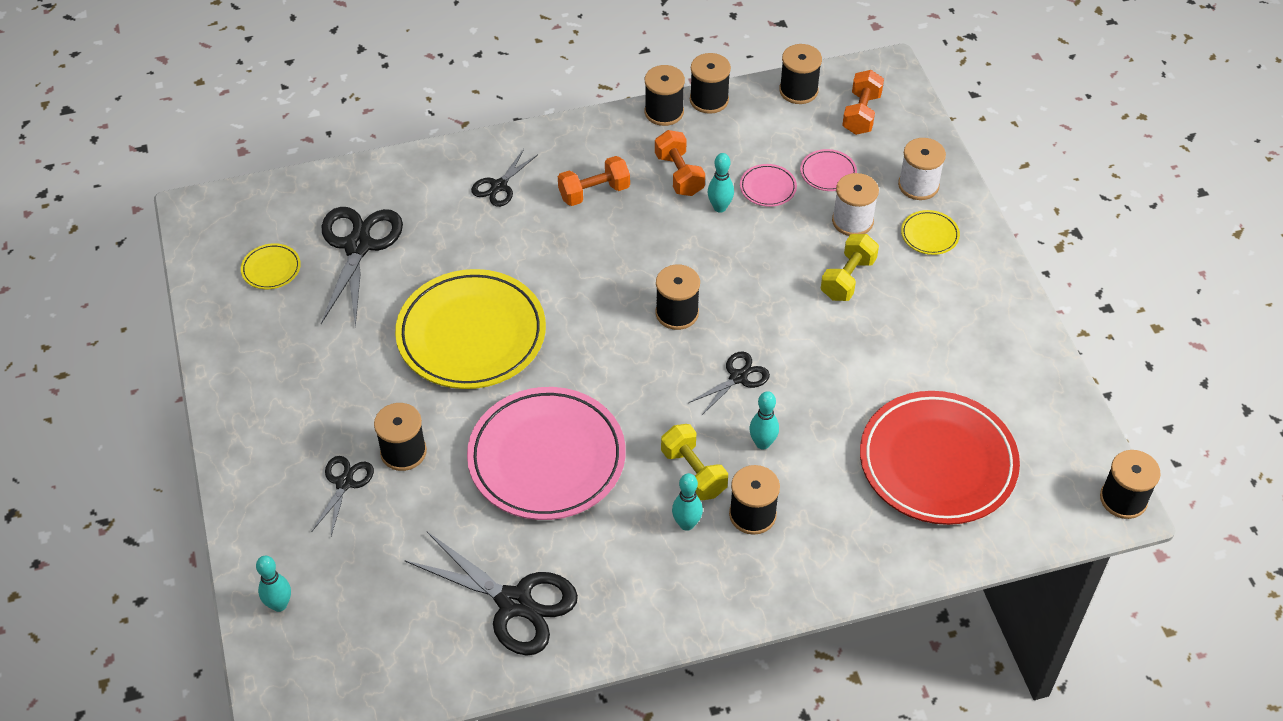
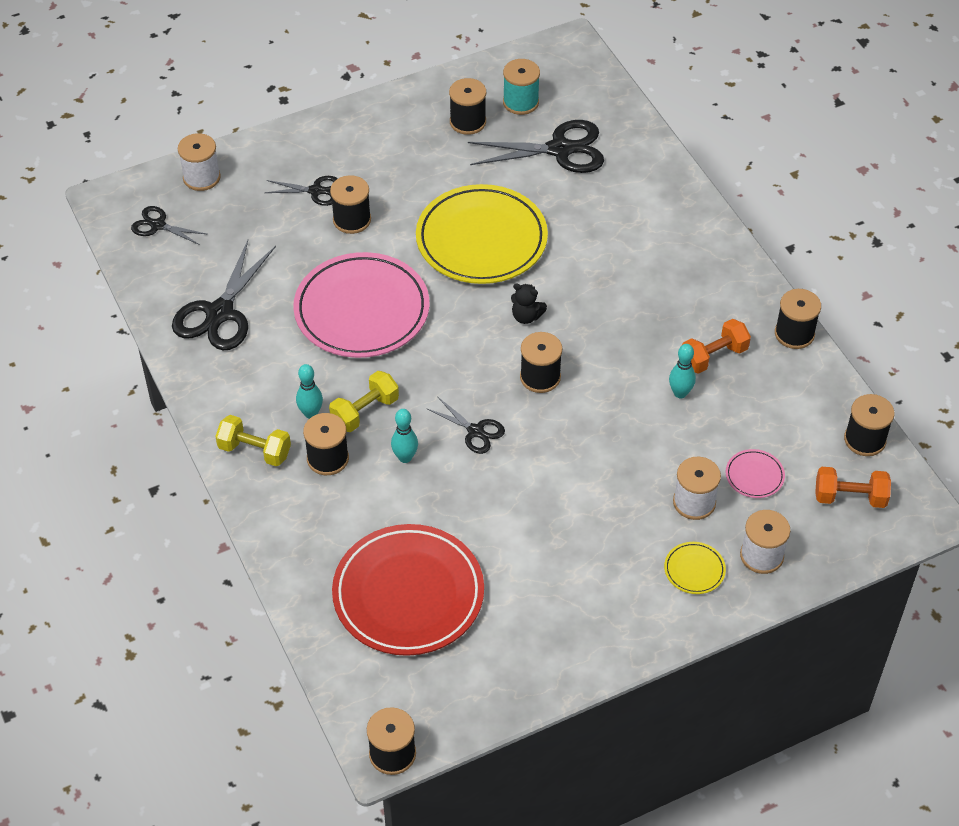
camera: 80 degrees right, 0 degrees up
yellow plate [241,243,301,289] -> turquoise spool [503,59,540,115]
turquoise bowling pin [256,556,291,612] -> white spool [178,133,221,191]
black scissors [471,149,538,207] -> black scissors moved to [131,206,206,245]
orange dumbbell [558,156,630,206] -> none
black spool [690,53,731,114] -> black spool moved to [449,78,486,135]
pink plate [740,164,797,207] -> none
yellow dumbbell [821,234,879,301] -> yellow dumbbell moved to [215,415,291,466]
none -> black teddy bear [511,283,547,324]

